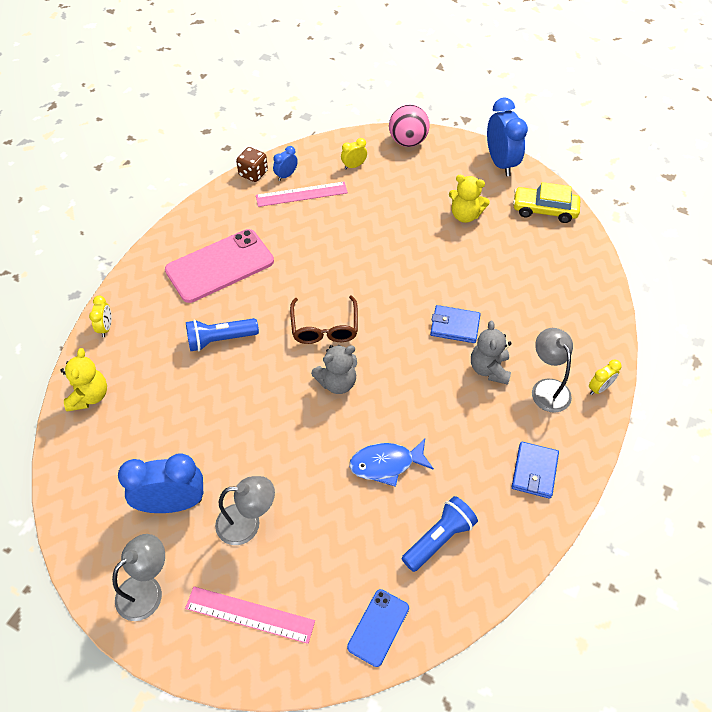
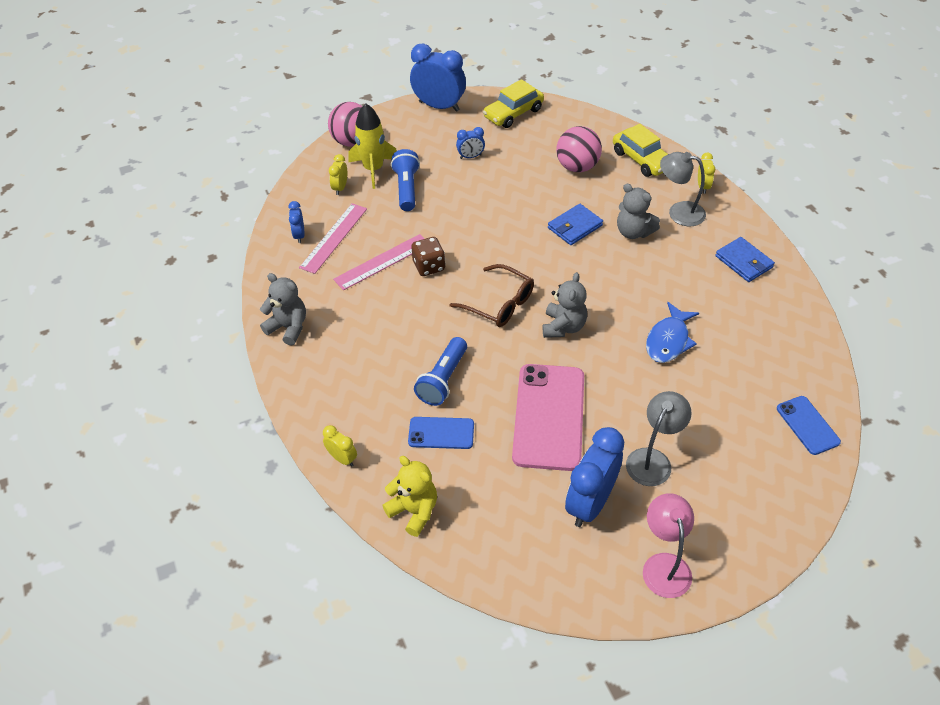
camera: 50 degrees left, 5 degrees down
grey lamp [112,534,165,621] -> pink lamp [643,493,694,598]
pink phone [165,229,274,303] -> pink phone moved to [512,364,584,471]
pink ruler [185,587,315,644] -> pink ruler moved to [333,234,425,291]
brown dice [236,147,268,182] -> brown dice moved to [411,237,445,276]
blue flashlight [402,496,478,572] -> blue flashlight moved to [391,149,420,211]
yellow teddy bear [449,175,490,223] -> blue clock [456,127,485,159]
none -> grey teddy bear [260,273,306,346]
none -> yellow rocket [348,103,397,189]
none -> blue phone [408,417,474,449]
none -> pink ball [556,126,602,172]
none -> yellow car [613,124,668,177]

